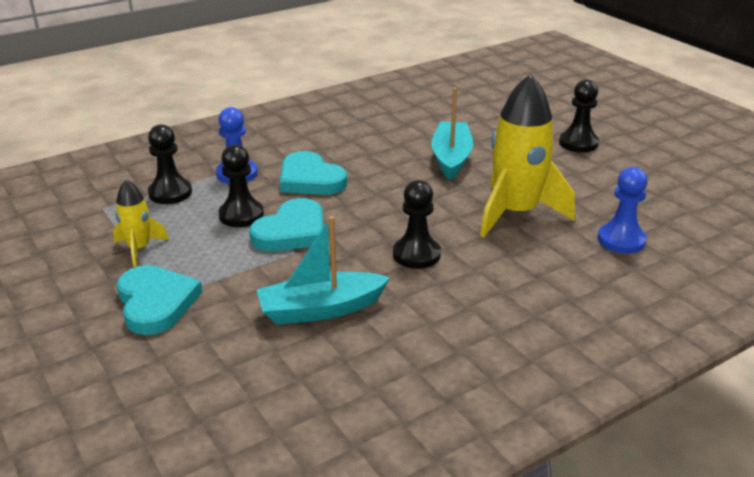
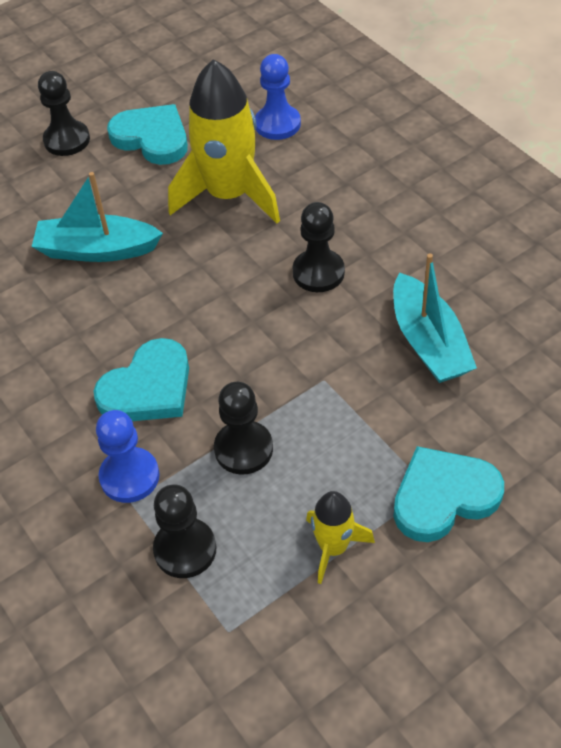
camera: 90 degrees left, 20 degrees up
turquoise heart [249,198,323,251] -> turquoise heart moved to [107,104,188,165]

